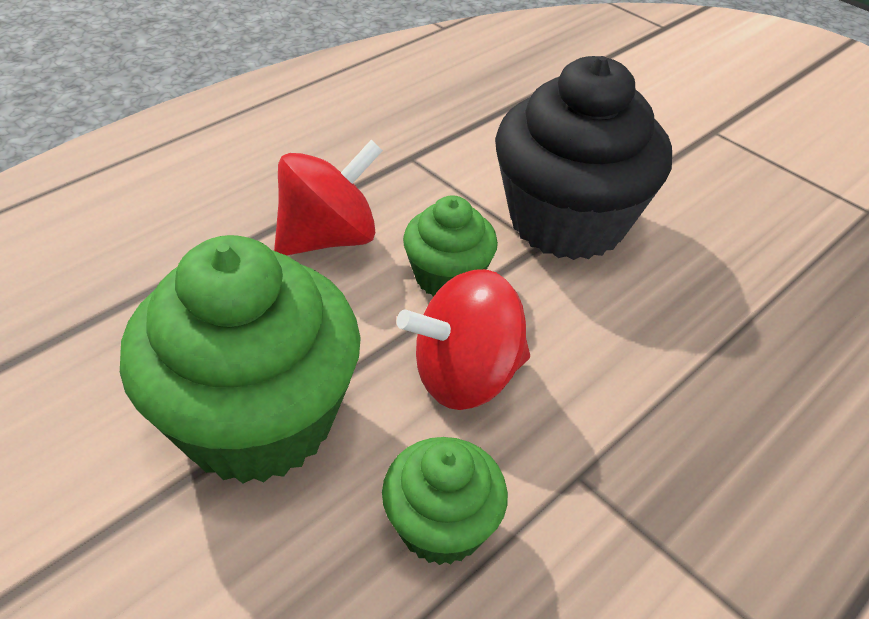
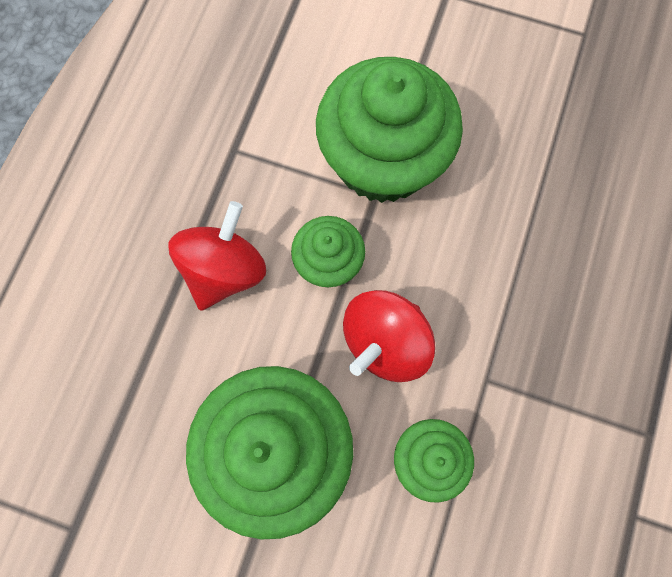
camera: 25 degrees left, 30 degrees up
black cupcake [495,56,672,260] -> green cupcake [316,57,463,203]

